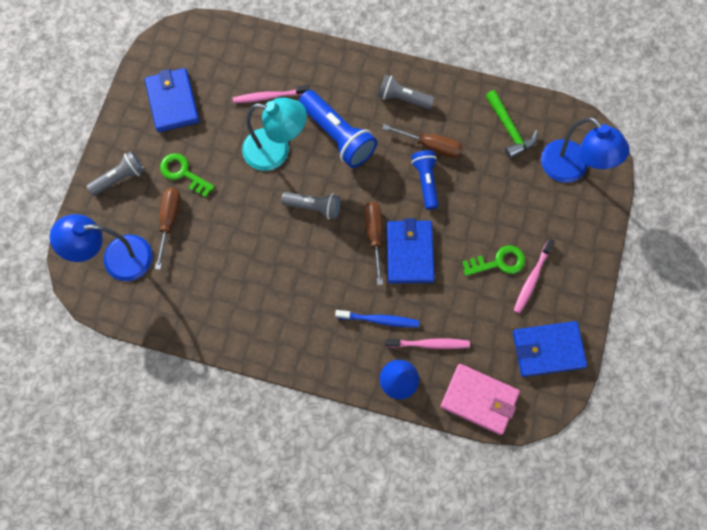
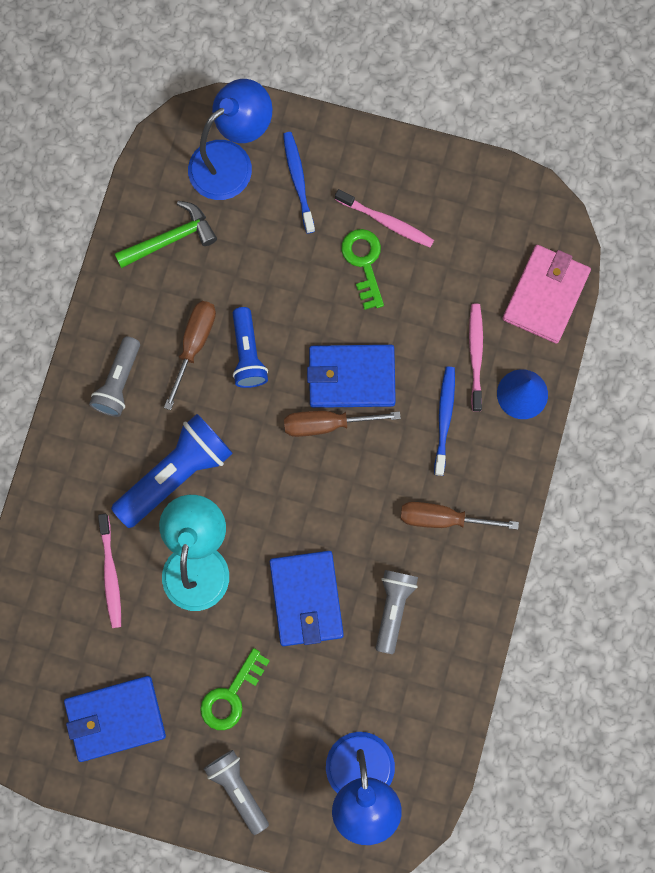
camera: 90 degrees left, 5 degrees up
brown screwdriver [155,187,181,270] -> brown screwdriver moved to [400,502,519,530]
grey flashlight [281,192,341,219] -> grey flashlight moved to [376,570,418,654]
blue flashlight [411,150,439,210] -> blue flashlight turned 90 degrees counterclockwise [233,307,268,388]
blue wallet [513,321,587,377] -> blue wallet moved to [270,551,344,646]
none -> blue toothbrush [283,132,315,234]

